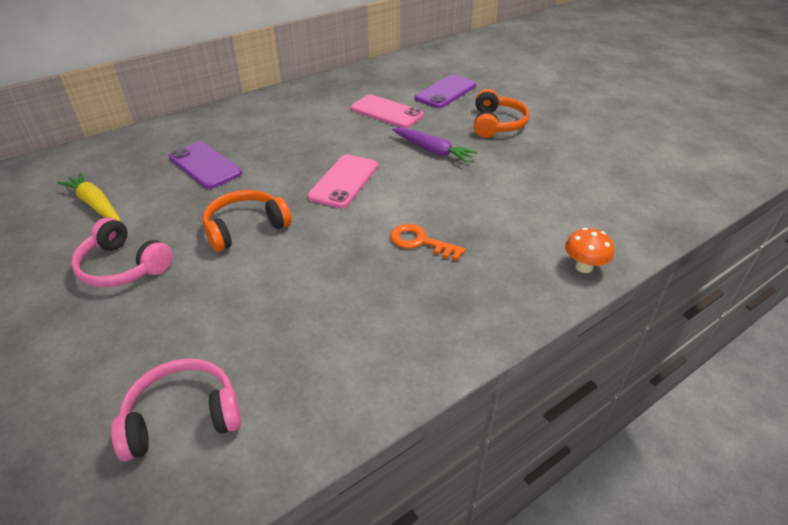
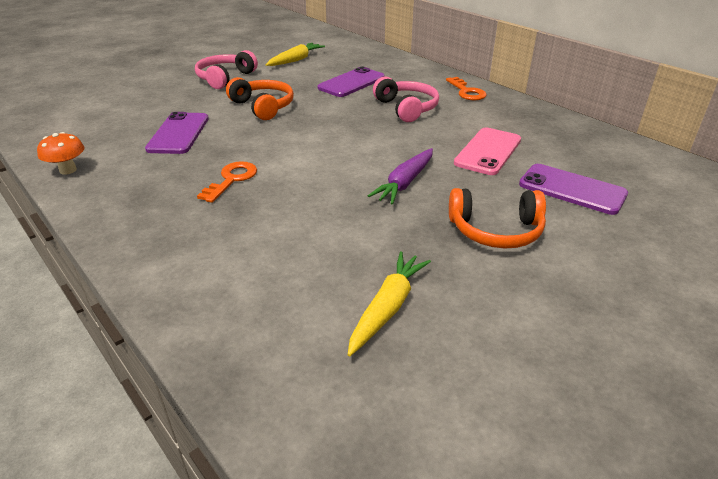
camera: 85 degrees right, 5 degrees down
pink headphones [111,358,241,461] -> pink headphones moved to [373,77,439,122]
pink phone [308,154,378,208] -> none
orange mushroom [565,228,614,273] -> orange mushroom moved to [37,132,84,175]
none -> purple phone [145,112,209,154]
none -> yellow carrot [348,251,431,357]
none -> orange key [446,77,487,100]

